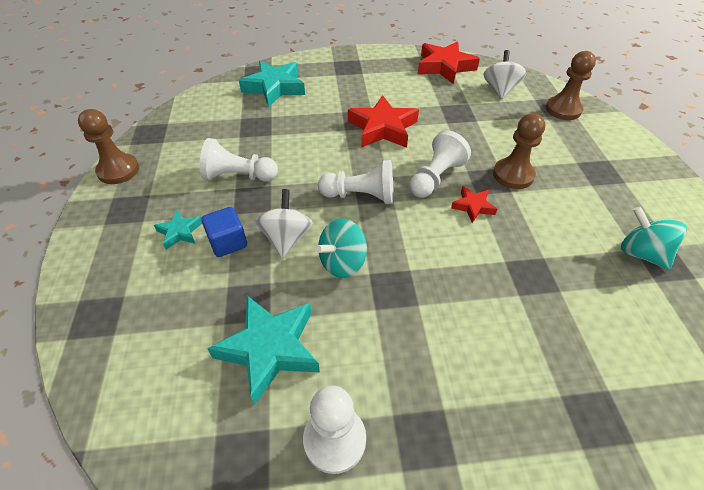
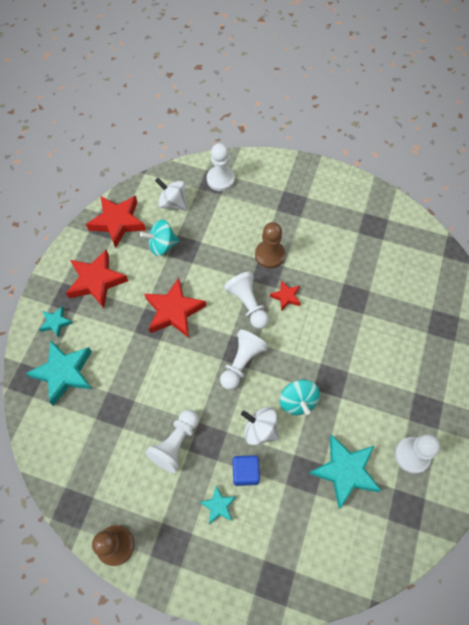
camera: 65 degrees left, 15 degrees up
brown pawn [546,51,596,120] -> white pawn [207,143,235,191]
turquoise spinning top [621,206,687,270] -> turquoise spinning top moved to [140,219,180,256]
none -> turquoise star [39,306,73,338]
none -> red star [66,249,128,308]

